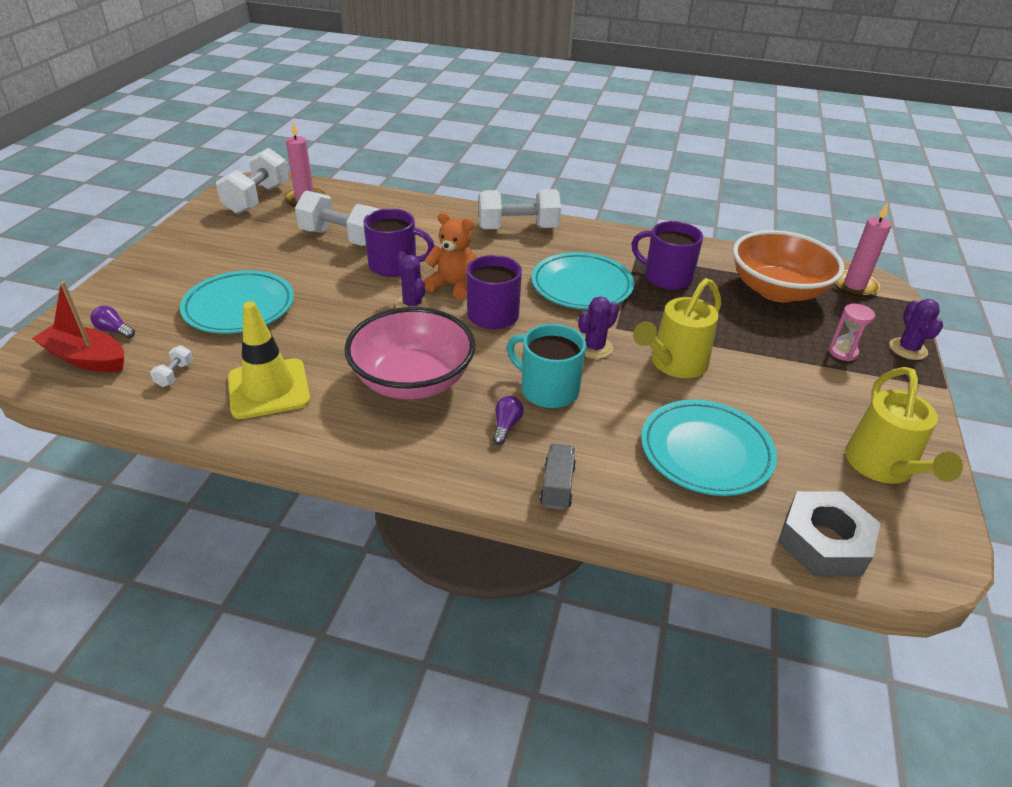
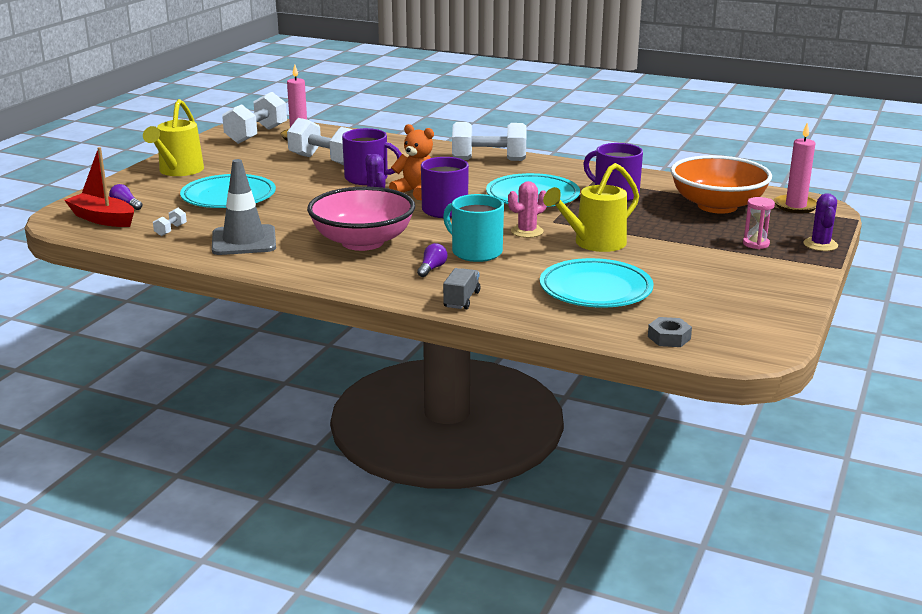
camera: 10 degrees right, 15 degrees down
yellow traffic cone [228,301,311,419] -> grey traffic cone [212,159,276,255]
purple cactus [578,296,619,359] -> pink cactus [508,181,547,238]
grey nut [778,491,880,576] -> grey nut [648,317,692,347], size x0.55
yellow watering can [845,367,963,484] -> yellow watering can moved to [143,99,204,176]

